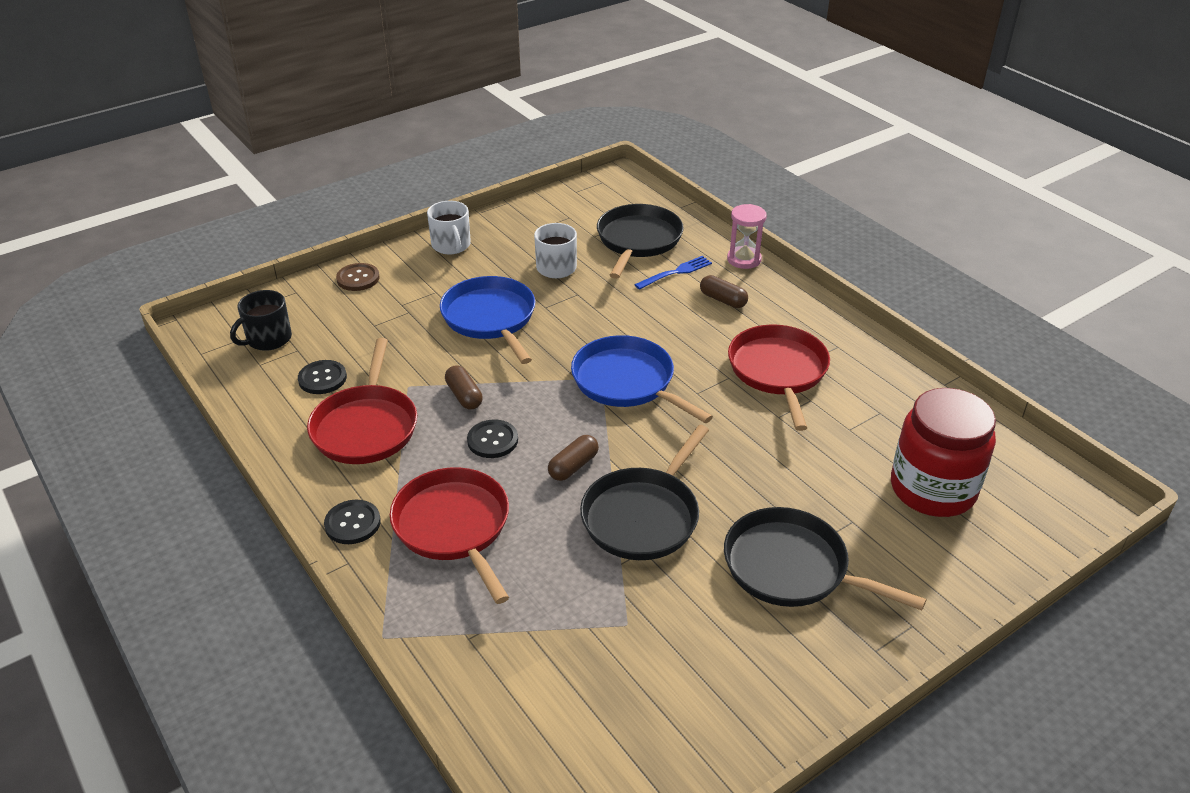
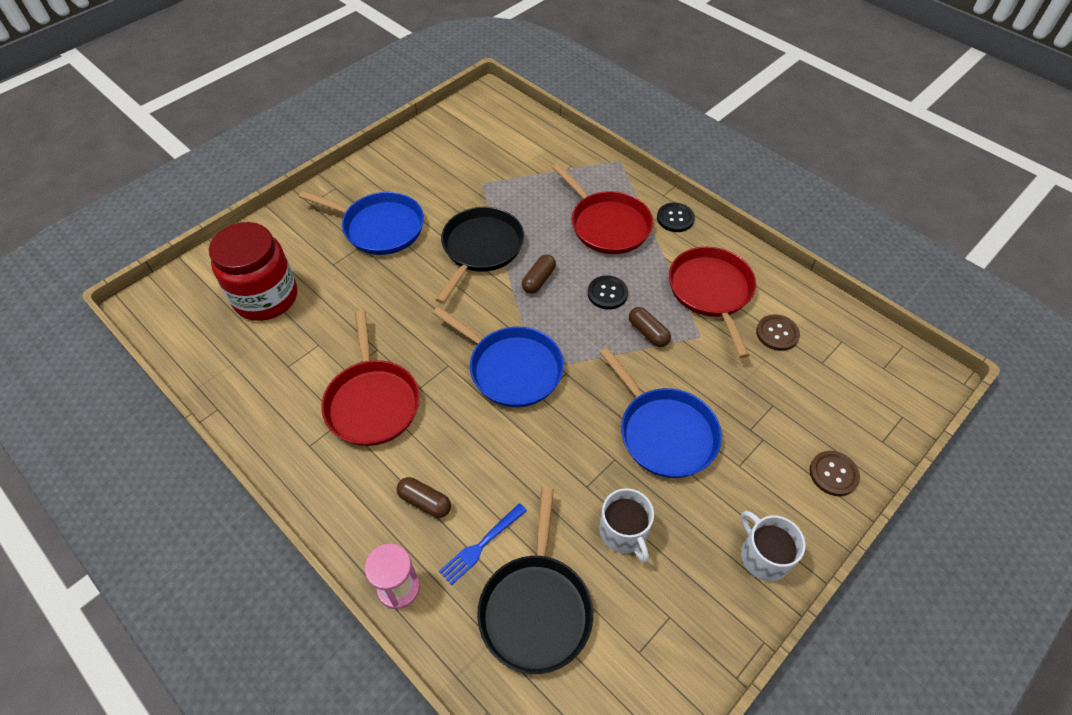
camera: 170 degrees right, 15 degrees up
black mug [230,290,292,351] -> none
black button [298,360,347,394] -> brown button [756,314,800,351]
black pan [724,507,926,610] -> blue pan [299,191,424,255]

